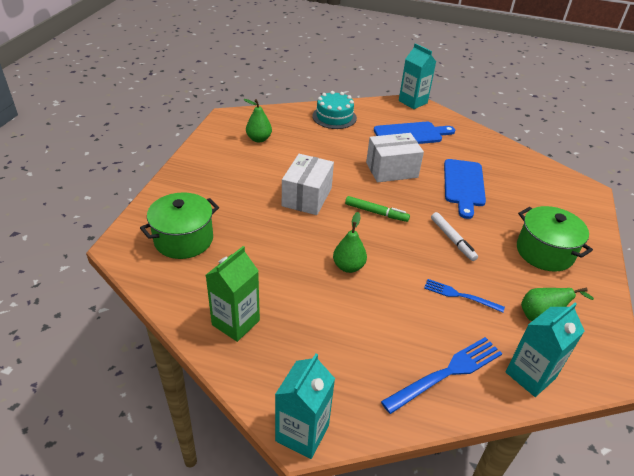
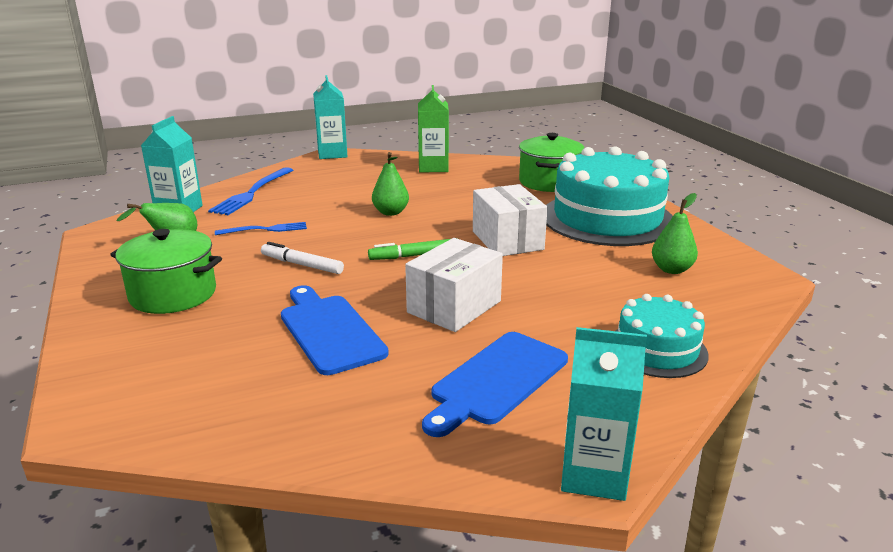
camera: 145 degrees right, 15 degrees down
none -> turquoise cake [546,146,673,246]

